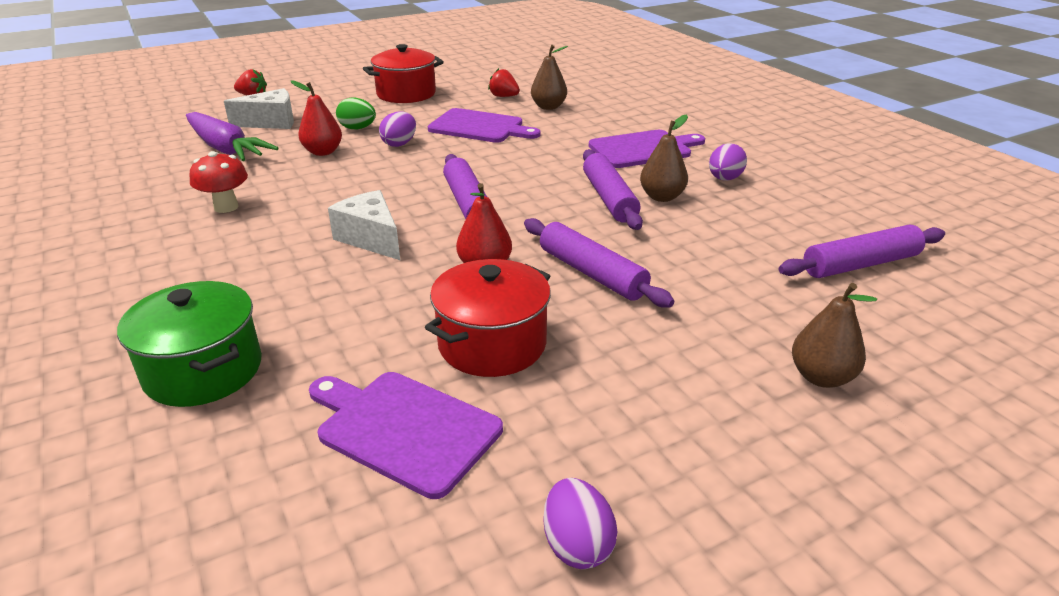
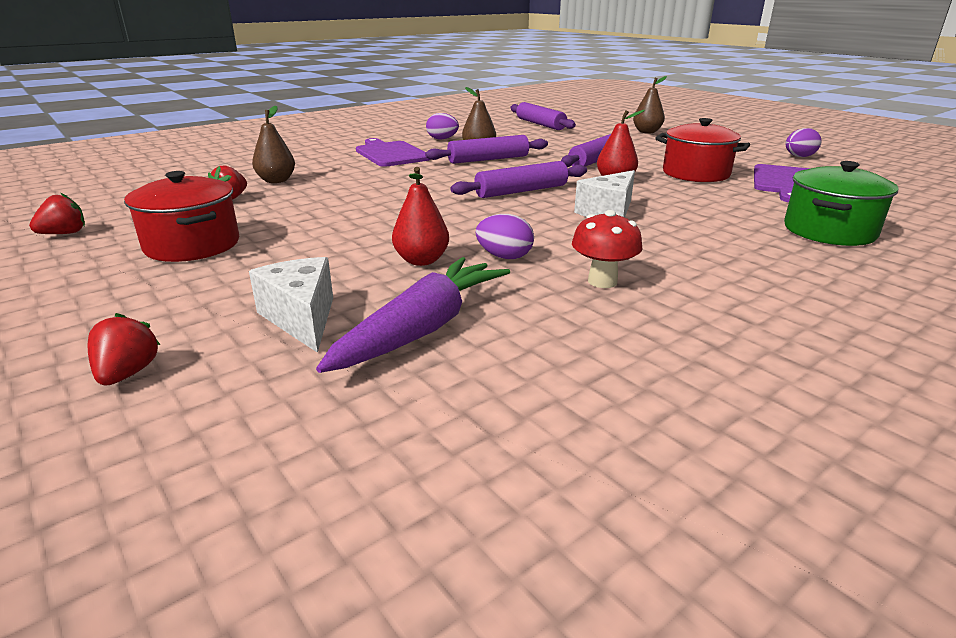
camera: 100 degrees left, 5 degrees down
green egg [336,98,376,129] -> none
purple egg [379,111,416,147] -> purple egg moved to [476,214,534,259]
purple cutting board [428,108,541,143] -> none
none -> red strawberry [29,193,85,234]

